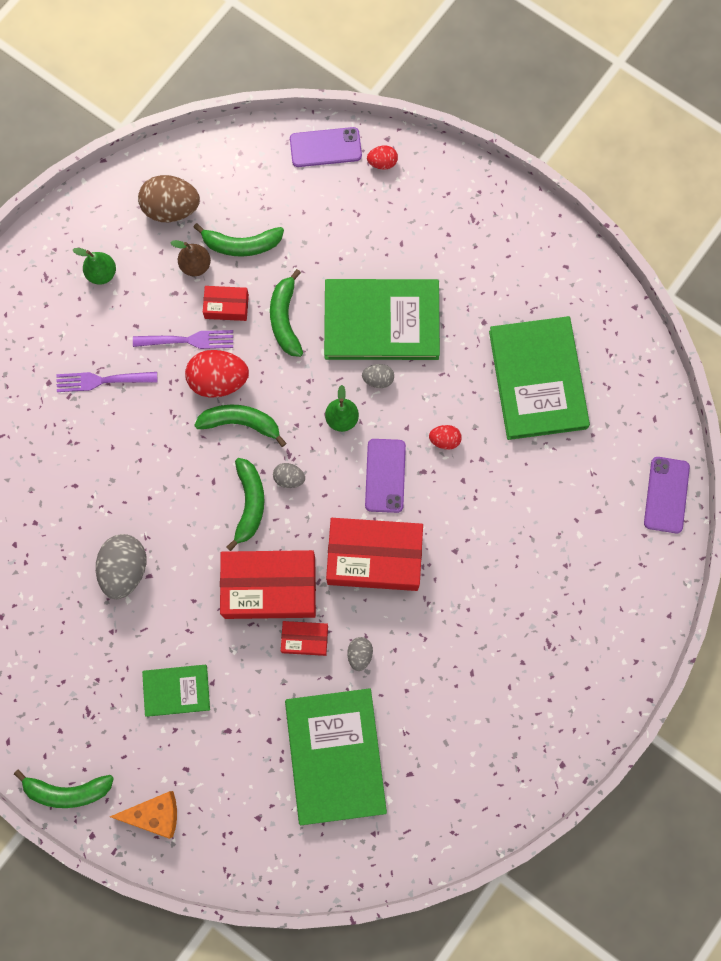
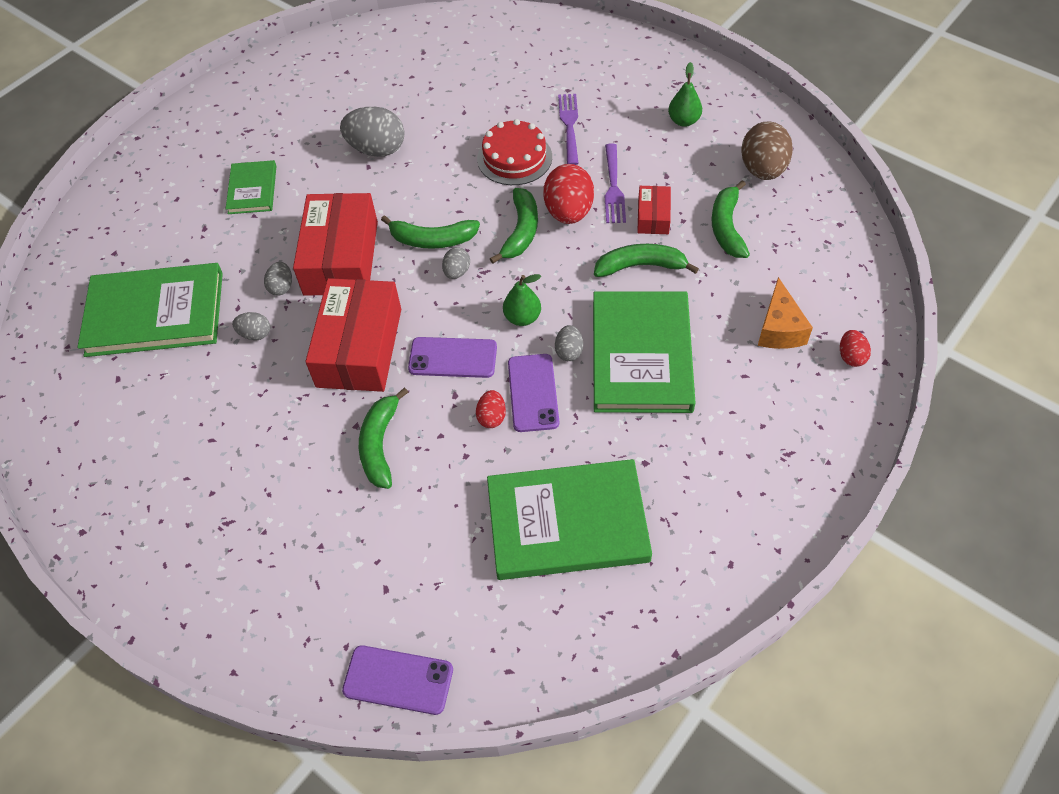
camera: 95 degrees right, 20 degrees down
green banana [14,769,114,808] -> green banana moved to [359,387,408,489]
orange cheese [110,791,177,839] -> orange cheese moved to [758,277,813,349]
brown pear [170,240,211,276] -> none
red box [281,621,328,656] -> grey egg [264,262,292,296]
purple phone [290,127,362,167] -> purple phone moved to [508,354,559,432]
none -> red cake [477,119,552,185]

